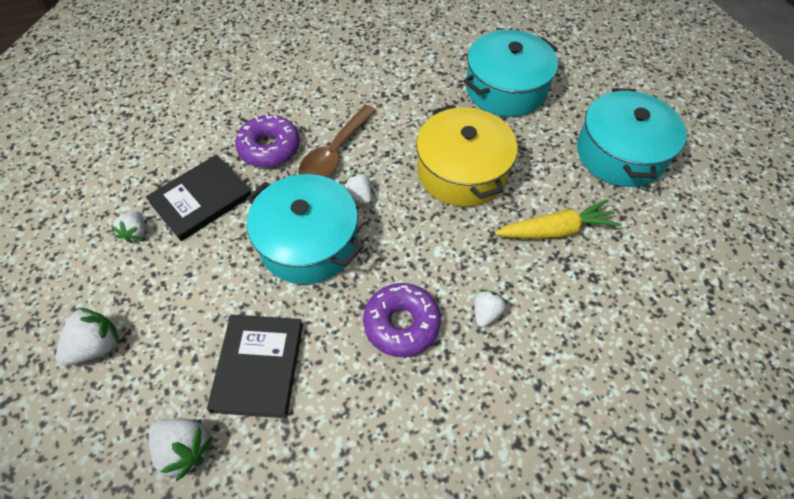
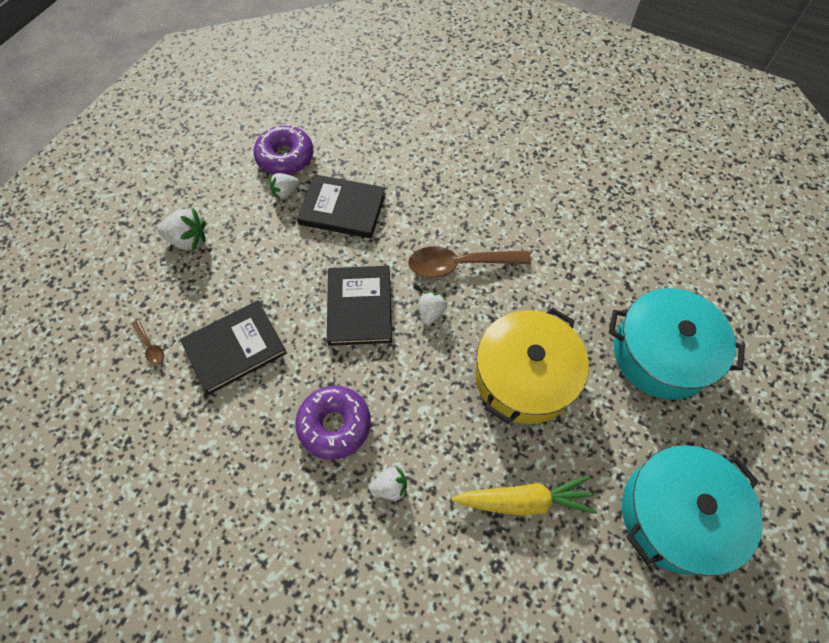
camera: 55 degrees right, 5 degrees up
white strawberry [149,418,213,481] -> brown spoon [132,320,164,365]
purple donut [235,114,300,168] -> purple donut moved to [254,125,313,175]
turquoise pot [247,174,363,284] -> black book [327,266,392,346]
yellow carrot [495,199,621,239] -> yellow carrot turned 45 degrees counterclockwise [452,475,597,516]

